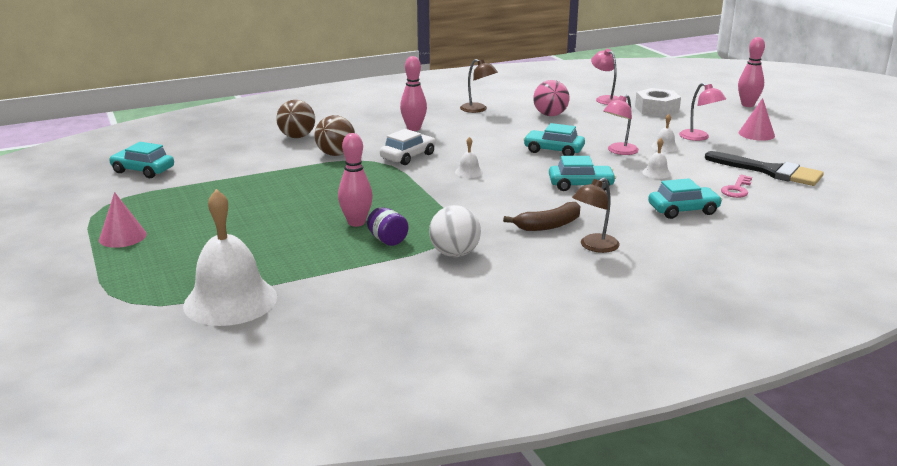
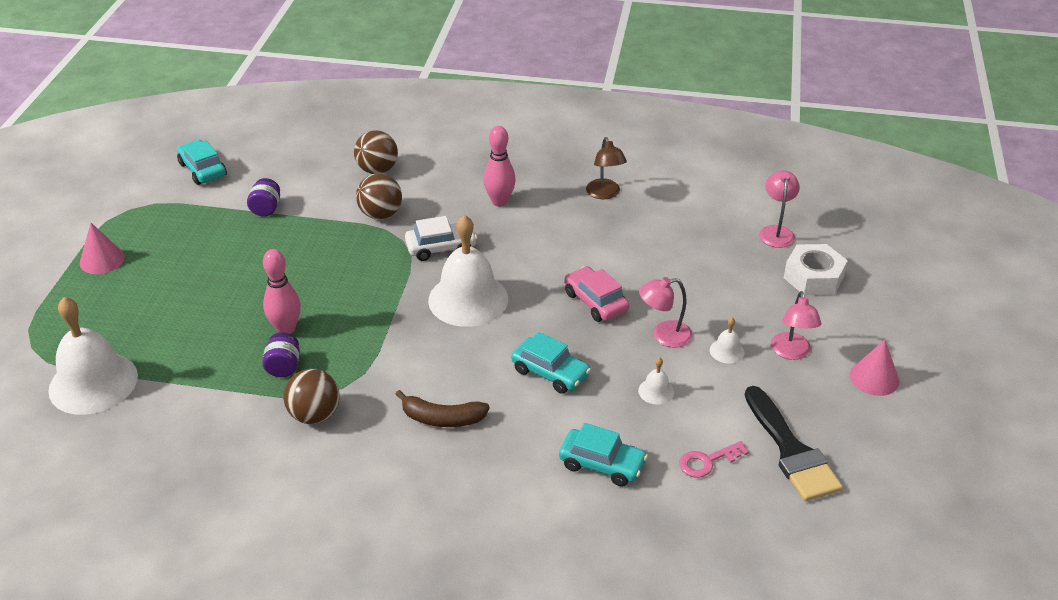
camera: 35 degrees right, 15 degrees up
white ball [429,205,481,257] -> brown ball [283,369,340,424]
white bell [455,137,483,178] -> white bell [428,215,508,327], size x2.42
turquoise car [523,123,585,156] -> pink car [564,266,629,322]
pink ball [533,80,570,116] -> none
brown lamp [572,178,620,253] -> none
pink bowling pin [738,37,765,107] -> none
none -> purple jar [247,178,280,216]

